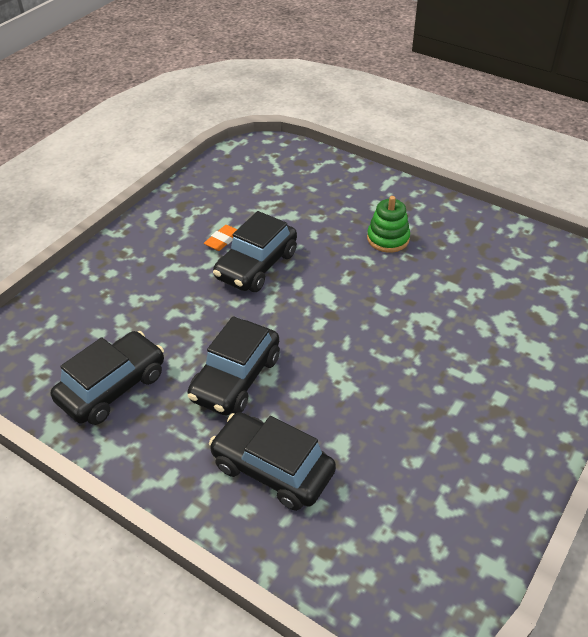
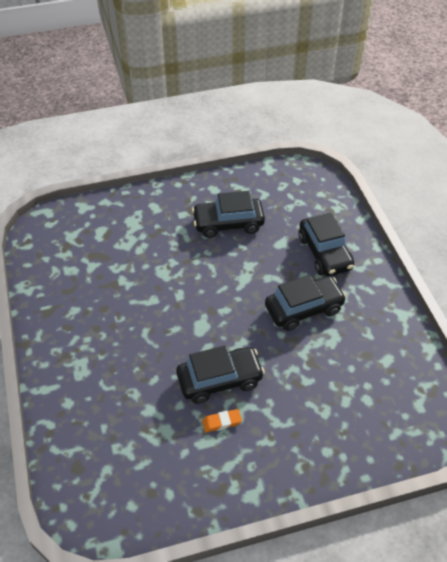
camera: 140 degrees left, 5 degrees up
black car [51,331,164,425] -> black car moved to [192,191,265,238]
green stacking toy [367,196,410,253] -> none

